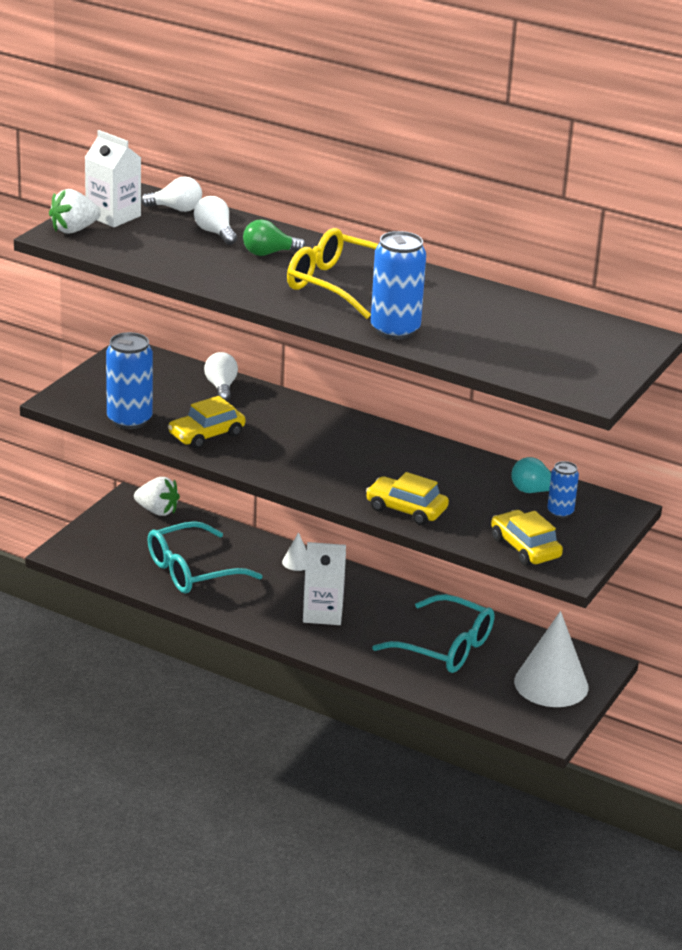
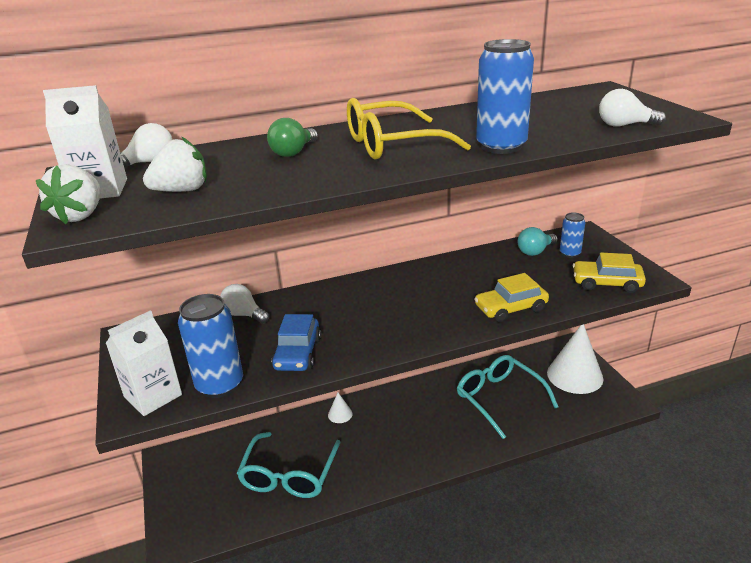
camera: 45 degrees left, 0 degrees up
white strawberry [134,477,180,516] -> white strawberry moved to [143,136,207,192]
yellow car [168,396,245,449] -> blue car [271,314,321,371]
white light bulb [194,196,237,245] -> white light bulb moved to [599,89,666,127]
white carton [303,542,346,625] -> white carton moved to [106,310,182,416]
turquoise glasses [372,594,494,673] -> turquoise glasses turned 105 degrees counterclockwise [457,355,558,439]

